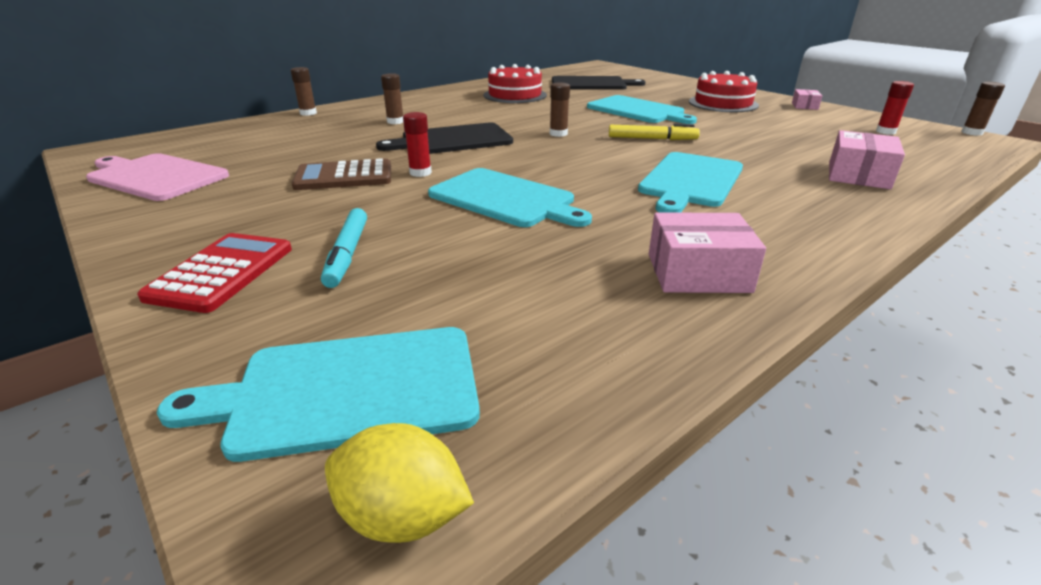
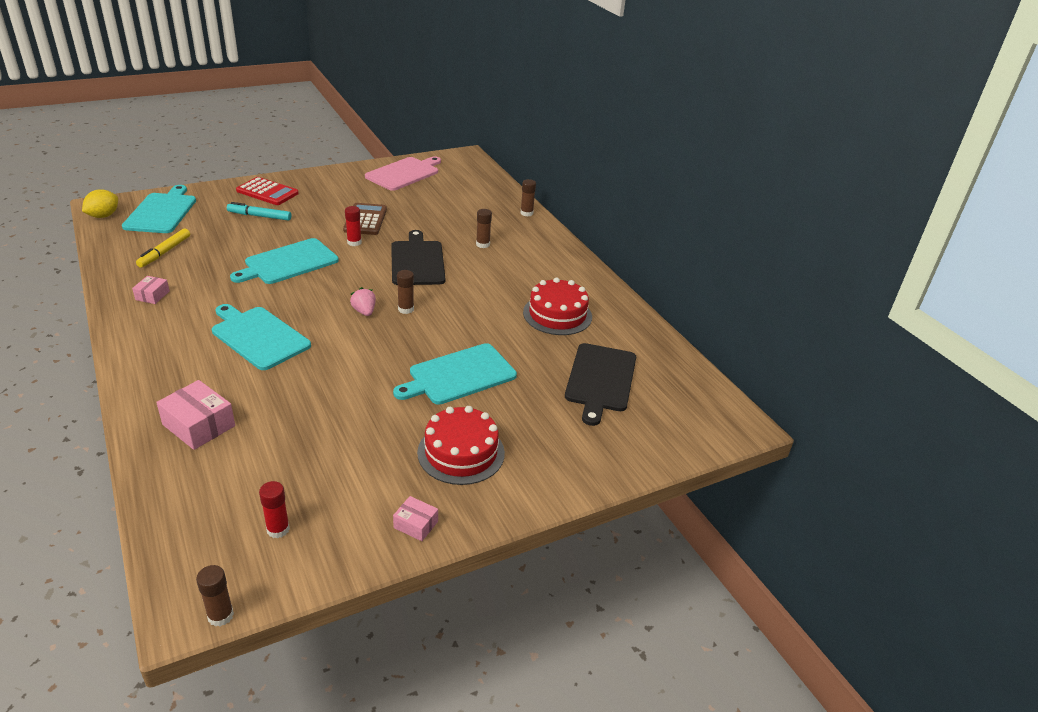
camera: 100 degrees right, 5 degrees up
yellow marker [609,124,700,140] -> yellow marker moved to [136,228,190,268]
pink box [649,212,766,293] -> pink box [132,276,170,304], size x0.57
none -> pink strawberry [350,287,376,316]

